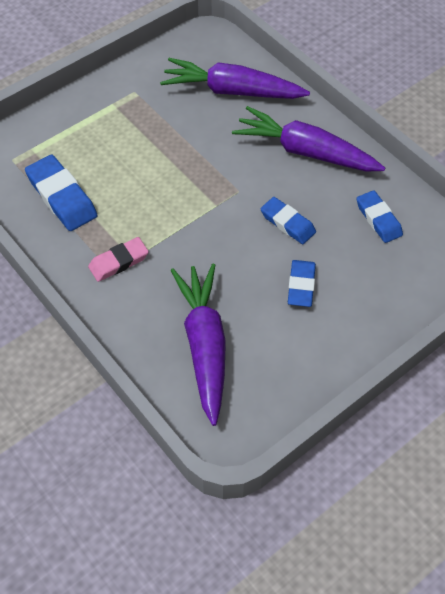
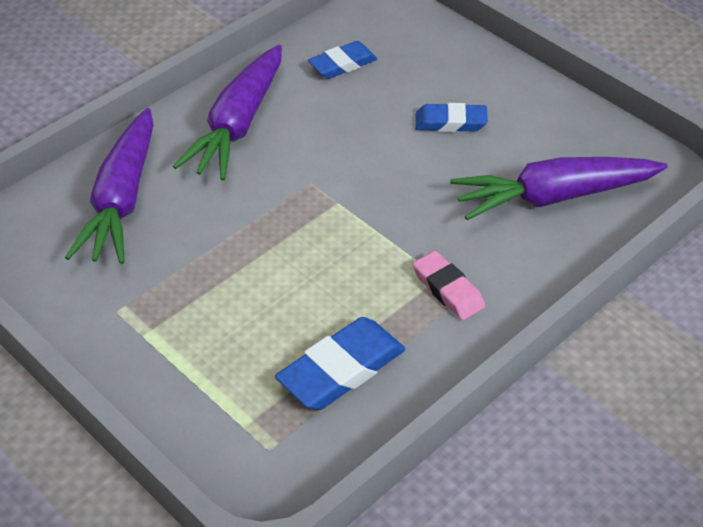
camera: 95 degrees left, 10 degrees down
blue eraser [261,197,316,244] -> none

